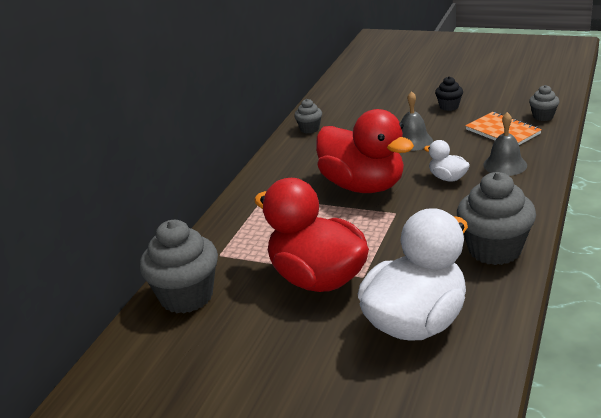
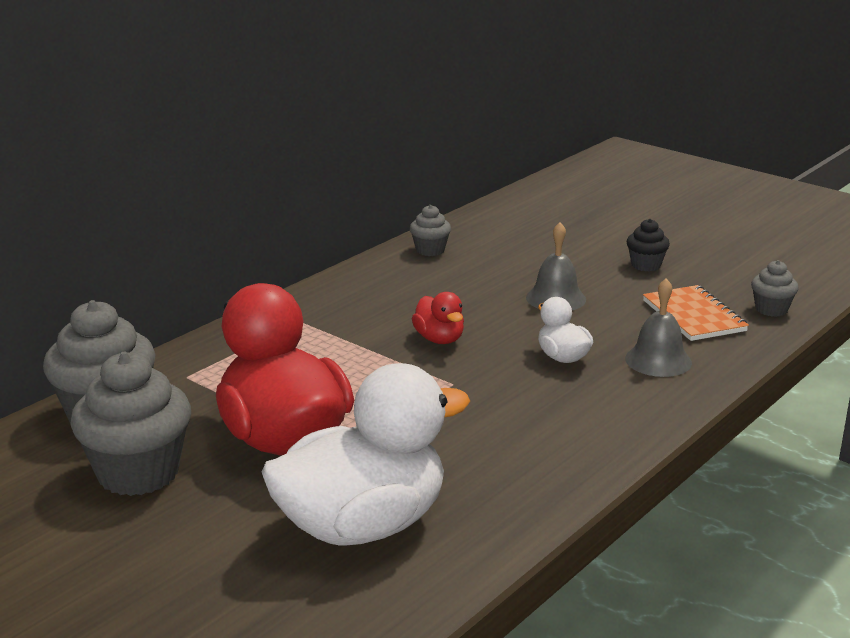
camera: 15 degrees right, 5 degrees down
red duck [316,109,414,193] -> red duck [412,292,464,344], size x0.44
grey cupcake [457,172,536,265] -> grey cupcake moved to [70,352,191,496]

